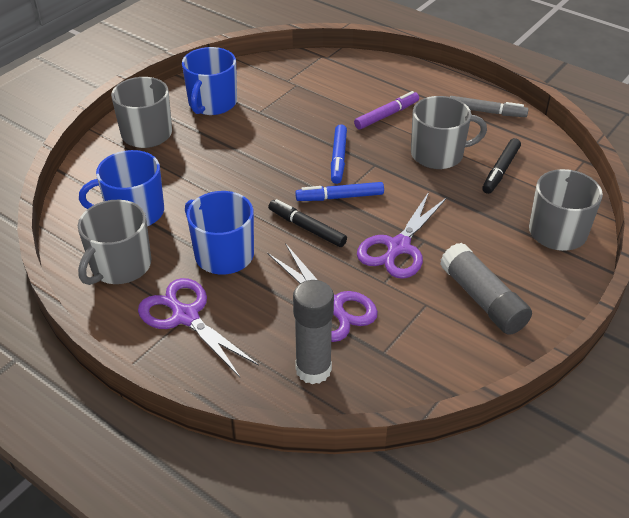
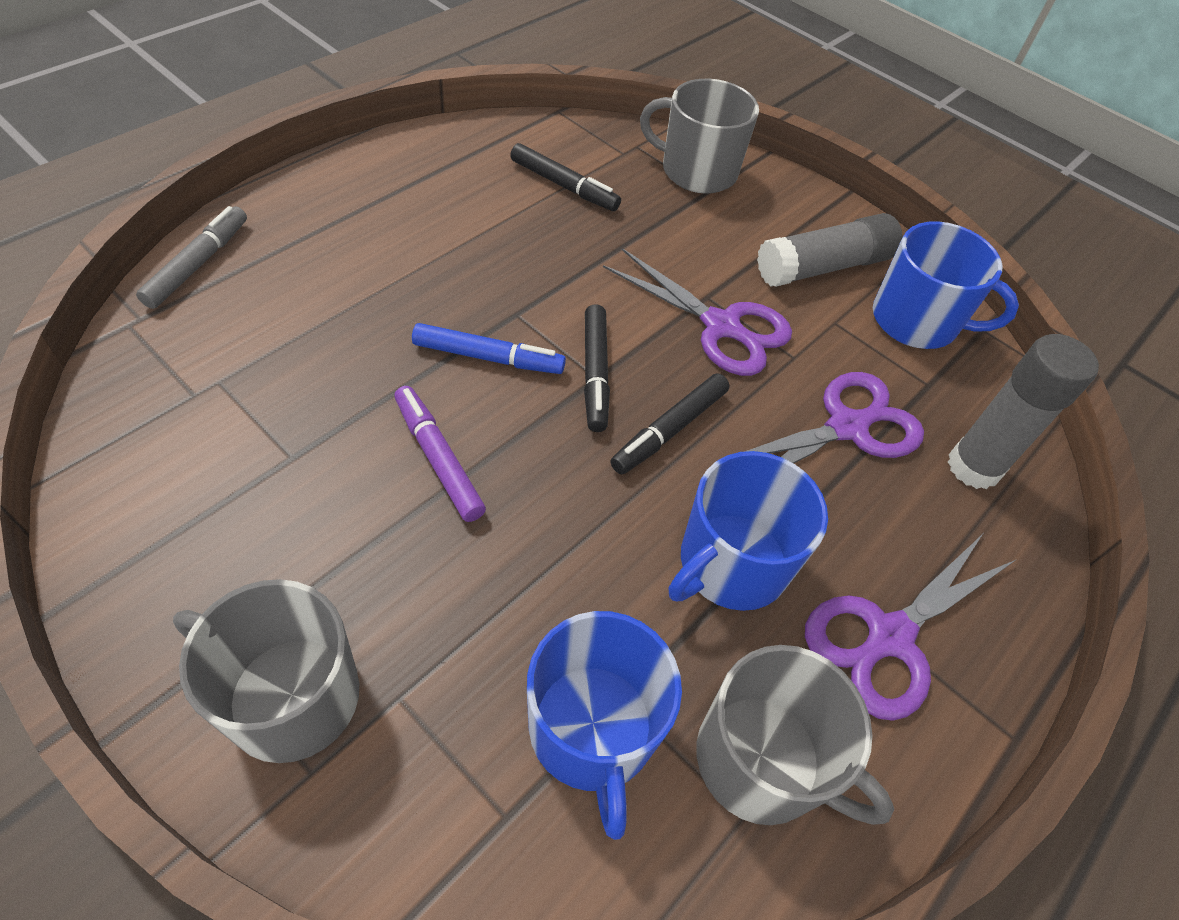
camera: 90 degrees left, 10 degrees up
blue mug [182,47,237,115] -> blue mug moved to [873,221,1019,349]
blue marker [295,182,384,201] -> black marker [584,304,610,432]
purple marker [354,91,419,129] -> purple marker moved to [394,386,486,522]
grey mug [411,96,487,169] -> none
grey marker [450,96,529,117] -> grey marker moved to [136,206,247,309]

